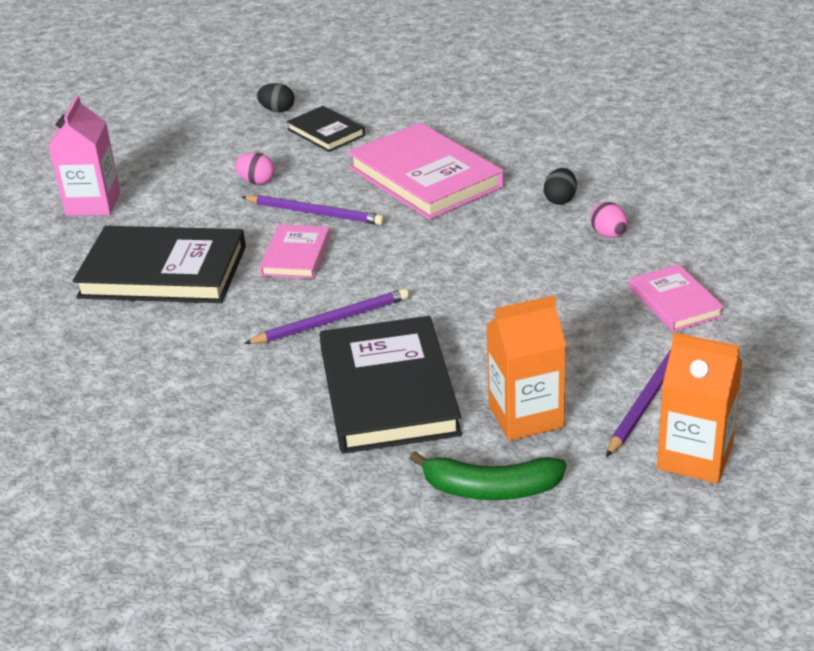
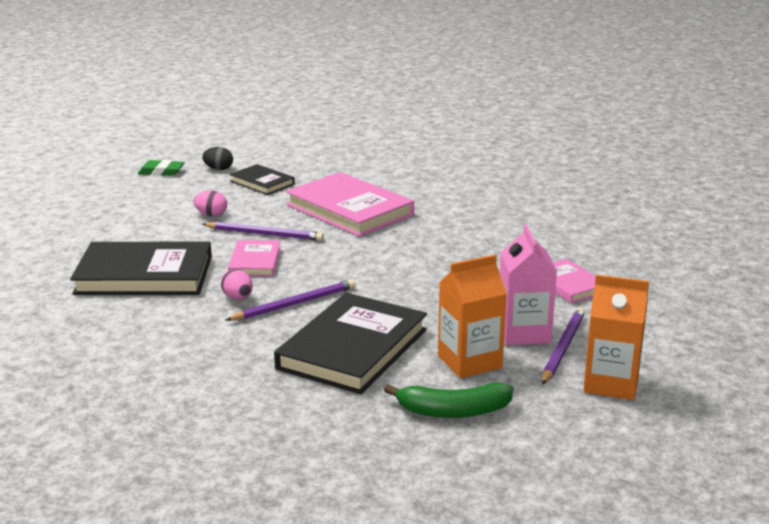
camera: 10 degrees left, 10 degrees down
pink carton [48,95,120,216] -> pink carton moved to [500,224,557,345]
black book [319,316,462,454] -> black book turned 45 degrees clockwise [274,293,427,394]
black egg [544,168,577,205] -> none
pink egg [590,202,628,238] -> pink egg moved to [221,269,253,300]
none -> green eraser [138,160,185,176]

